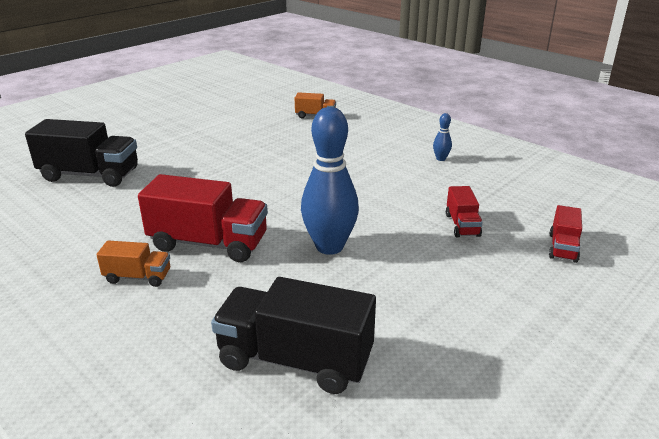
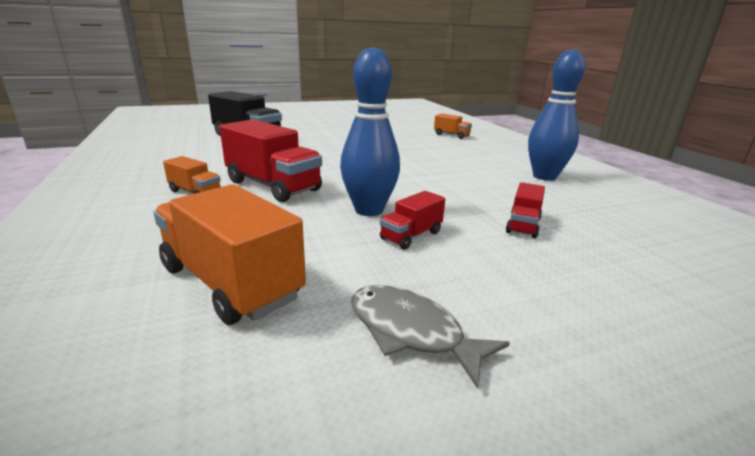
camera: 25 degrees right, 5 degrees down
black truck [211,277,376,394] -> orange truck [154,184,306,325]
blue bowling pin [433,113,452,161] -> blue bowling pin [528,49,586,181], size x2.36
red truck [549,205,582,263] -> red truck moved to [380,191,445,249]
none -> grey fish [352,285,510,389]

